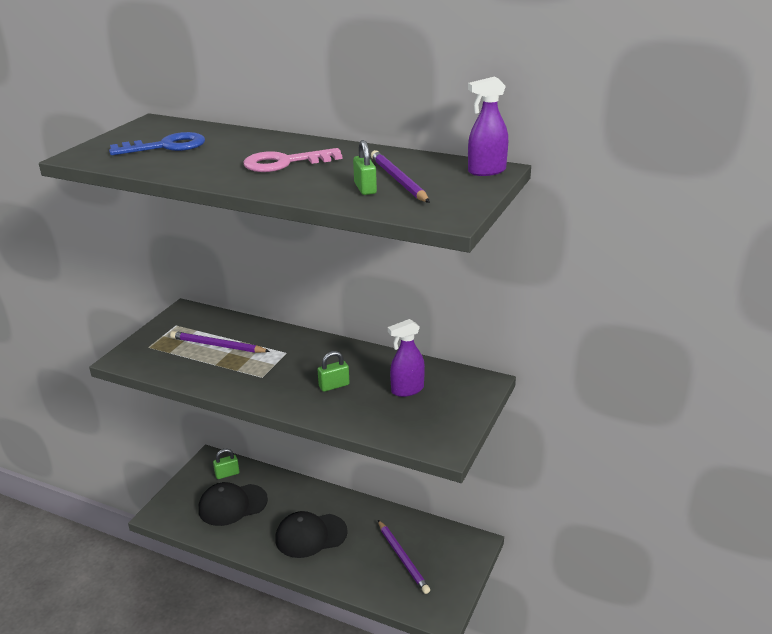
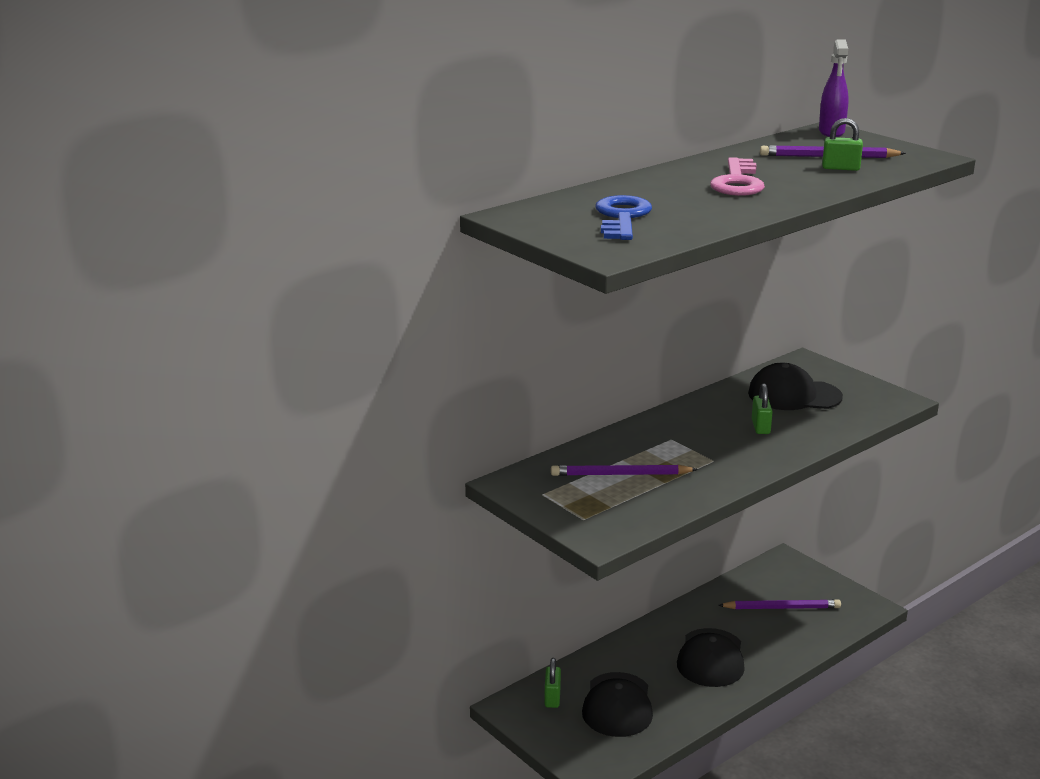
camera: 65 degrees left, 5 degrees down
purple pencil [170,331,270,353] -> purple pencil turned 45 degrees clockwise [551,465,698,476]
purple spray bottle [388,319,425,397] -> black cap [748,363,843,410]

